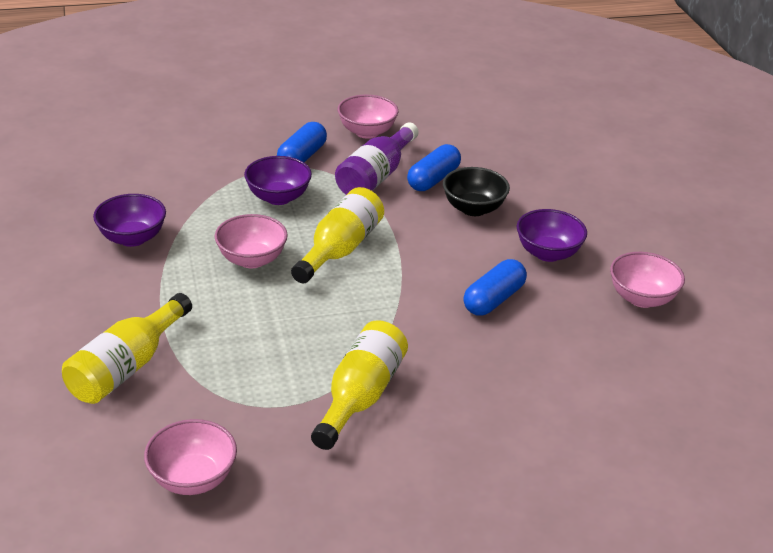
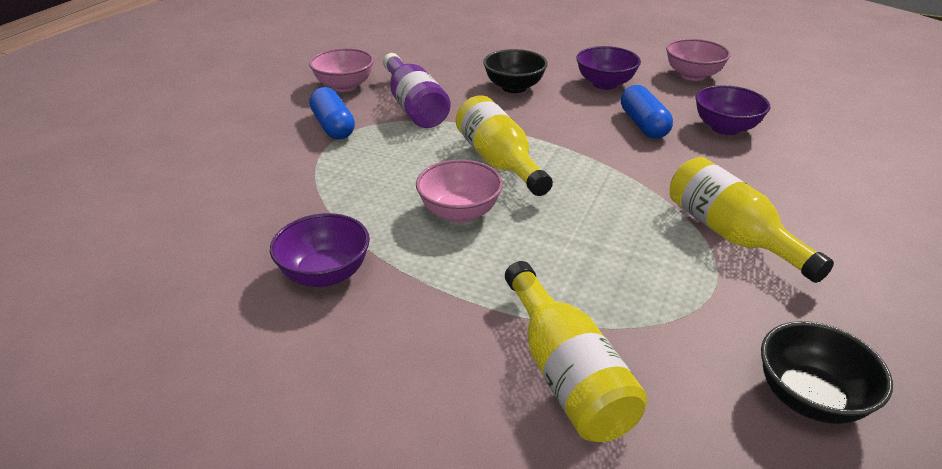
camera: 50 degrees left, 0 degrees up
pink bowl [144,419,237,495] -> black bowl [761,321,893,424]
purple bowl [244,156,312,205] -> purple bowl moved to [695,85,770,135]
blue capsule [407,144,461,191] -> none

